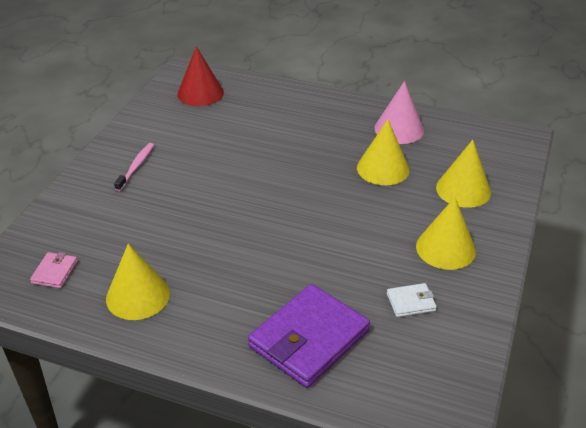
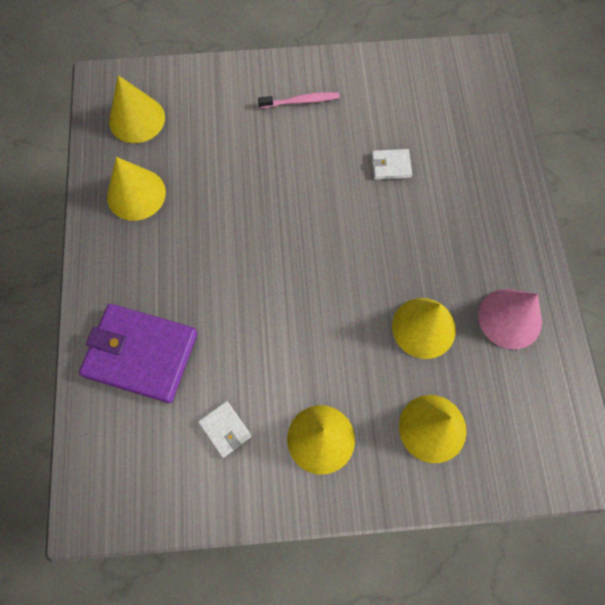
camera: 65 degrees right, 30 degrees up
pink wallet [30,252,77,288] -> yellow cone [109,75,165,143]
red cone [177,46,224,106] -> none
none -> white wallet [371,149,412,180]

